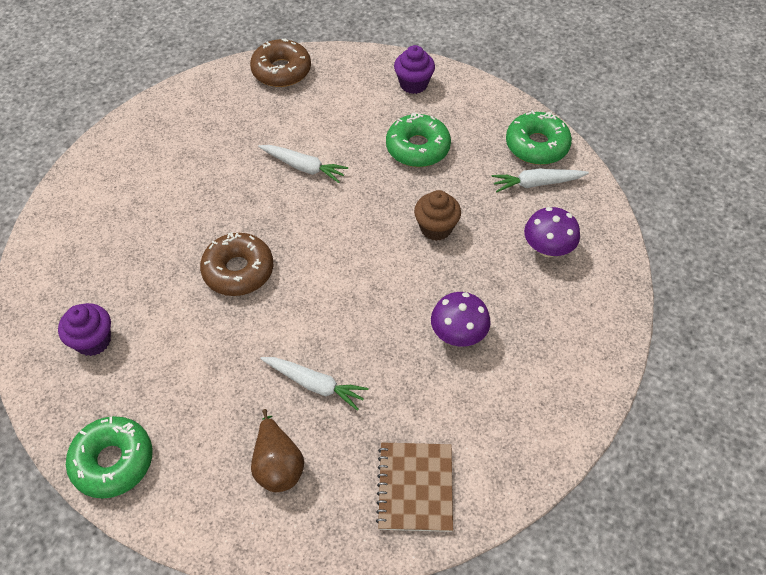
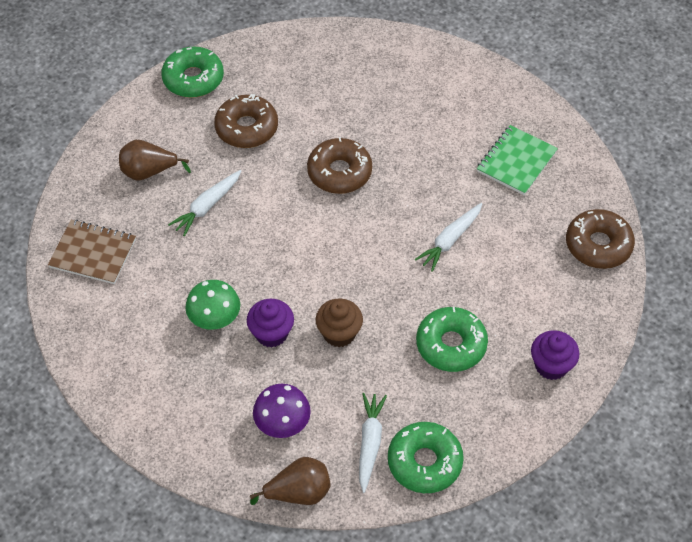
camera: 105 degrees right, 0 degrees up
purple cupcake [58,303,111,356] -> purple cupcake moved to [247,299,294,348]
purple mushroom [431,292,491,346] -> green mushroom [185,280,240,330]
none -> brown donut [214,94,278,148]
none -> brown pear [250,457,330,505]
none -> green notebook [477,125,558,195]

